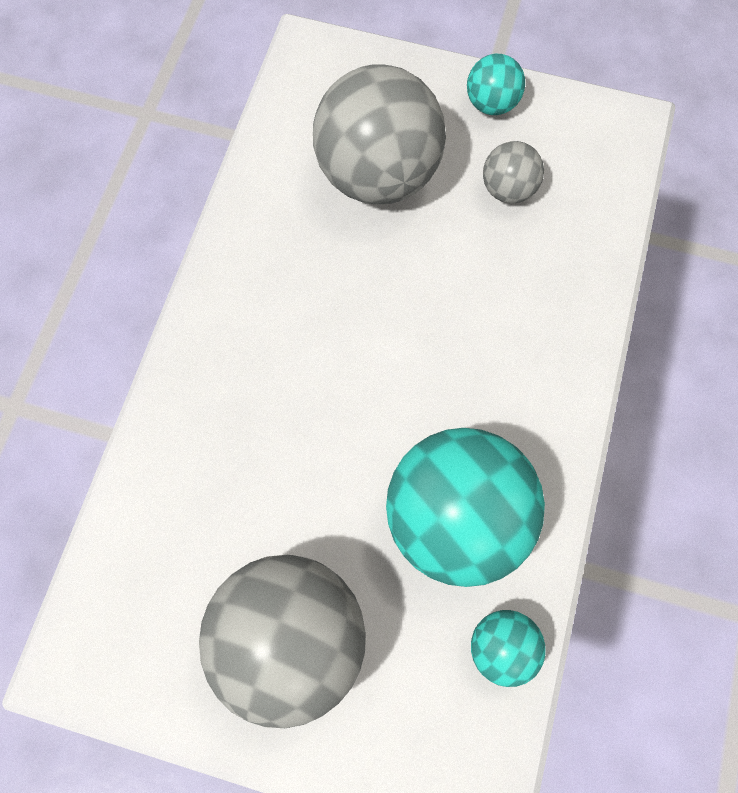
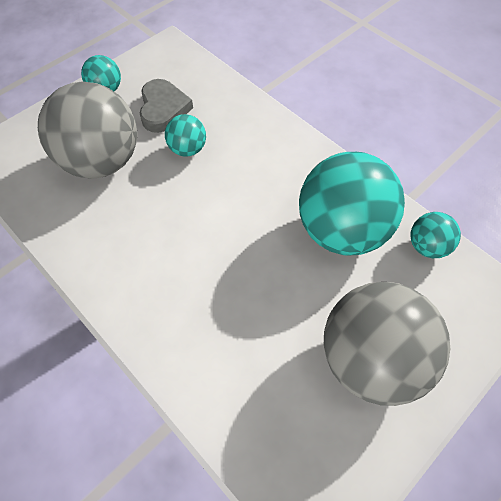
camera: 60 degrees left, 10 degrees down
grey ball [483,141,544,203] -> grey heart [140,79,193,133]
none -> turquoise ball [165,114,206,157]

